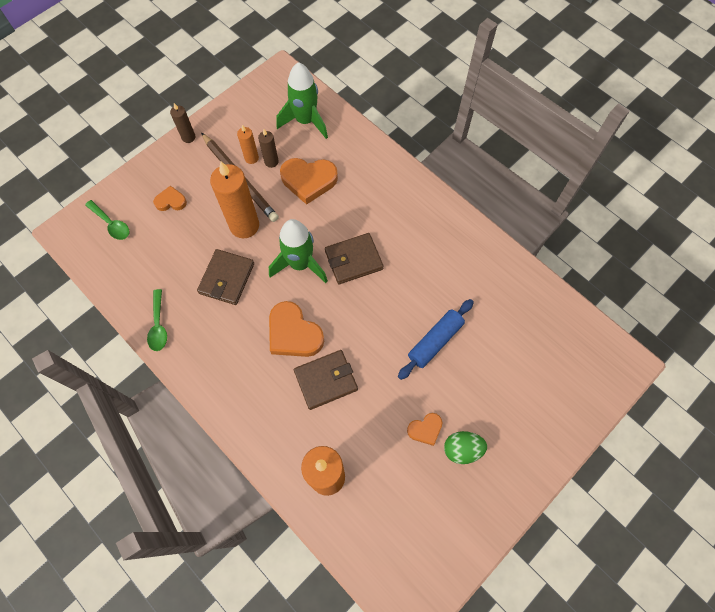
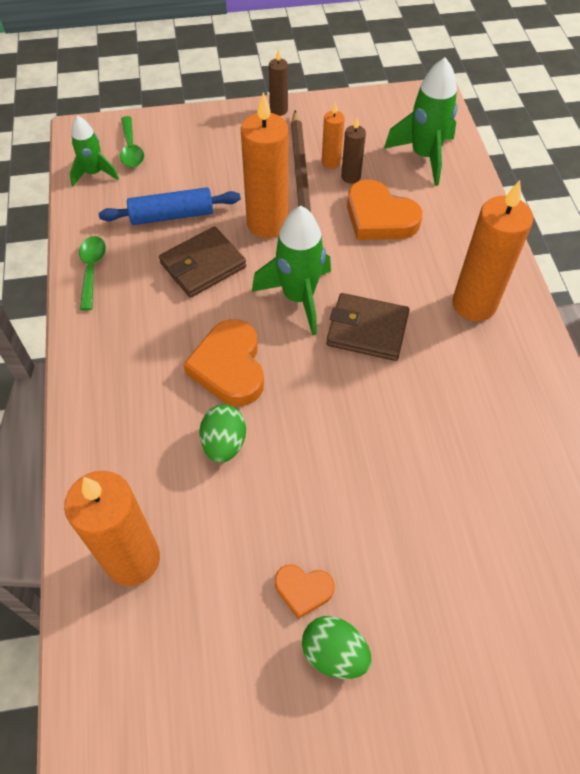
camera: 35 degrees right, 10 degrees down
green spoon [147,289,167,351] -> green spoon turned 150 degrees clockwise [79,236,106,311]
orange heart [153,186,187,211] -> none
brown wallet [294,350,358,410] -> green egg [199,404,246,463]
blue rolling pin [398,299,474,380] -> blue rolling pin moved to [99,187,241,225]
none -> green rocket [70,116,119,186]
none -> orange candle [452,180,533,321]

